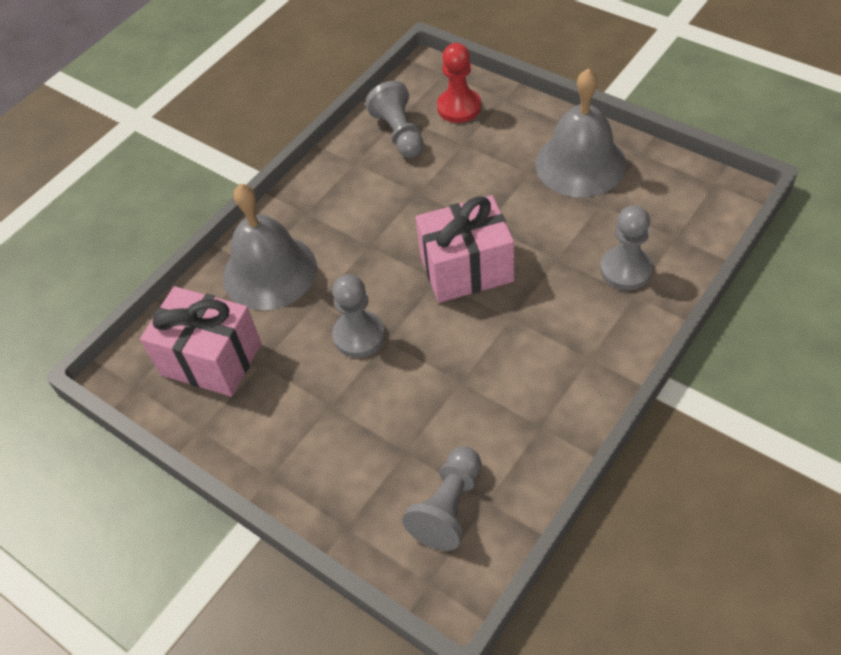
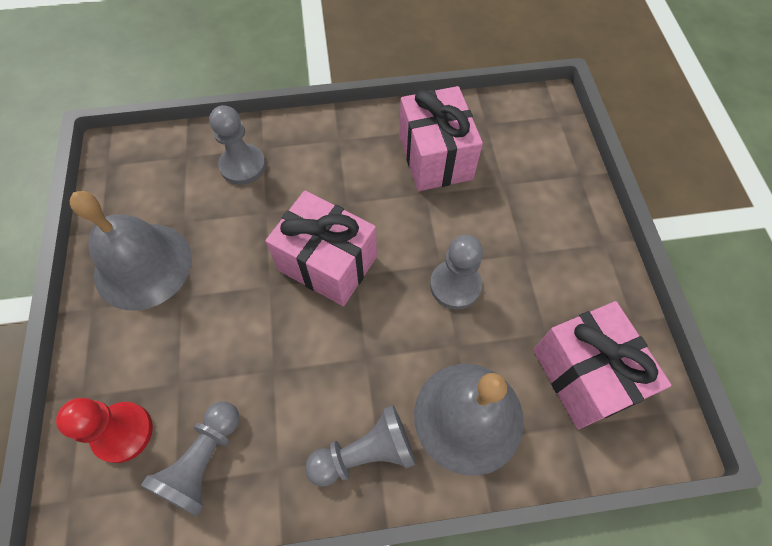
camera: 140 degrees left, 10 degrees up
grey pawn [402,446,481,551] -> grey pawn moved to [305,405,416,487]
none -> pink gift [399,86,483,191]

